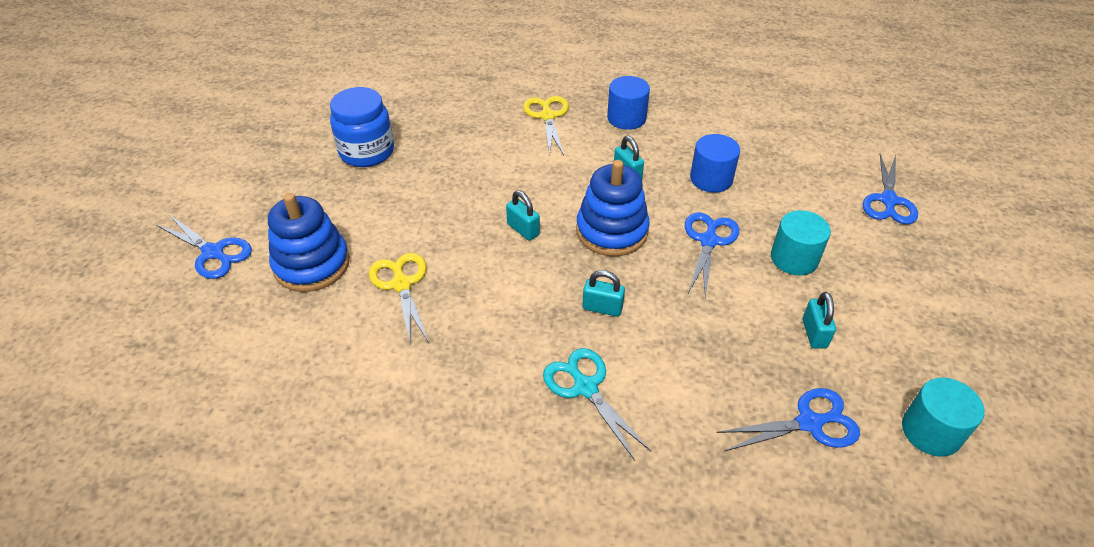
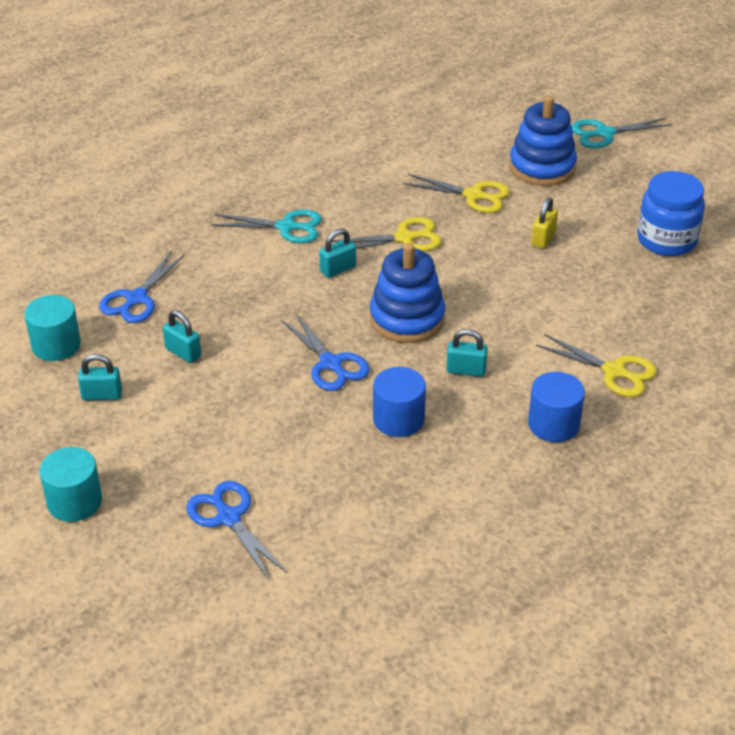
camera: 130 degrees right, 5 degrees down
blue scissors [157,215,252,279] -> turquoise scissors [572,118,672,148]
turquoise padlock [506,190,540,241] -> turquoise padlock moved to [78,354,122,400]
turquoise cylinder [771,210,831,275] -> turquoise cylinder moved to [39,447,102,522]
none -> yellow scissors [332,217,442,251]
none -> yellow padlock [531,197,558,249]

